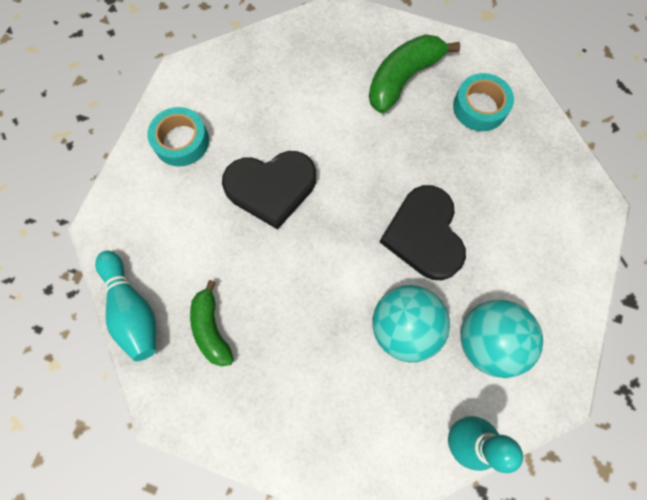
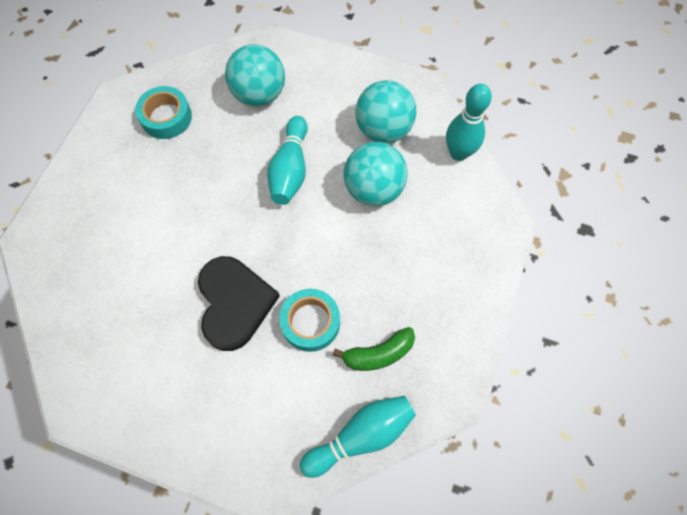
camera: 90 degrees left, 5 degrees down
turquoise tape [147,107,209,167] -> turquoise tape moved to [279,289,340,352]
green banana [369,34,460,113] -> none
black heart [380,185,466,280] -> turquoise bowling pin [267,116,308,205]
none -> turquoise ball [225,44,285,107]

